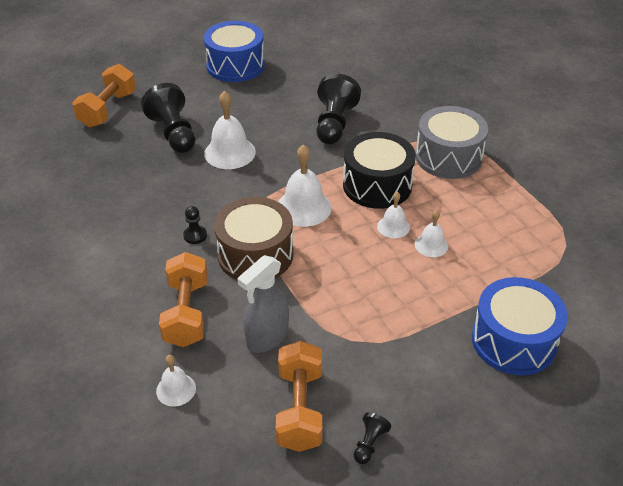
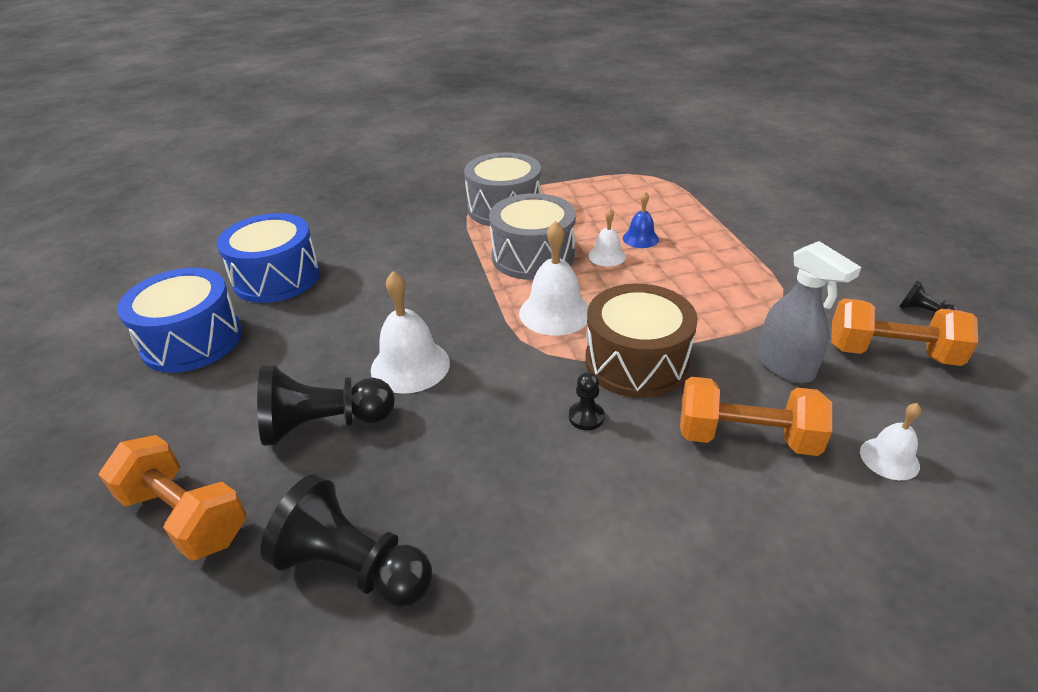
camera: 75 degrees left, 5 degrees down
black pawn [316,74,361,145] -> black pawn moved to [260,474,432,607]
black drum [343,132,416,209] -> grey drum [489,193,576,280]
white bell [415,210,448,257] -> blue bell [623,191,659,248]
blue drum [472,277,568,375] -> blue drum moved to [217,213,320,303]

